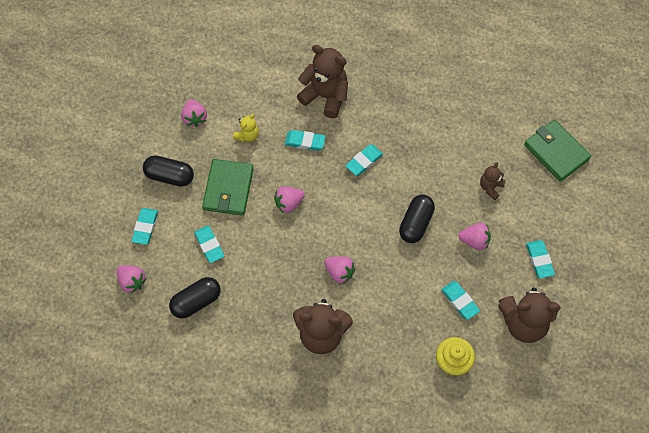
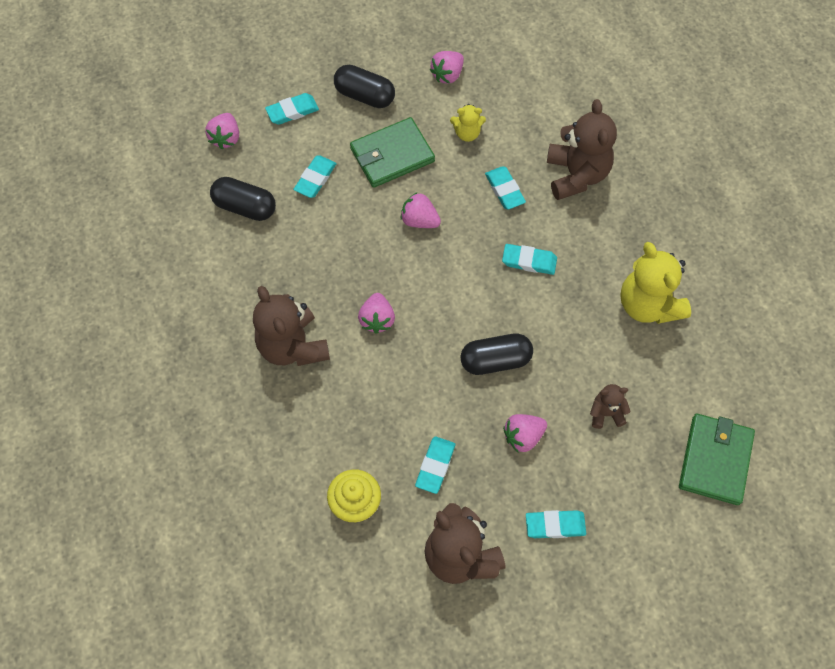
camera: 55 degrees right, 0 degrees up
black capsule [143,156,194,187] -> black capsule turned 45 degrees counterclockwise [334,65,395,108]
pink strawberry [458,223,491,250] -> pink strawberry turned 90 degrees clockwise [503,414,547,453]
turquoise eraser [526,240,555,278] -> turquoise eraser turned 45 degrees clockwise [526,510,586,538]
none -> yellow teddy bear [620,242,691,324]

